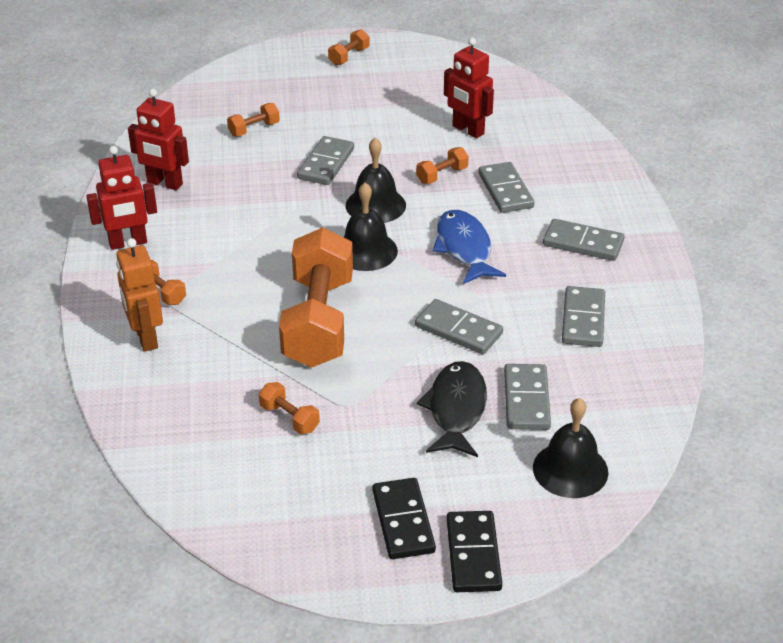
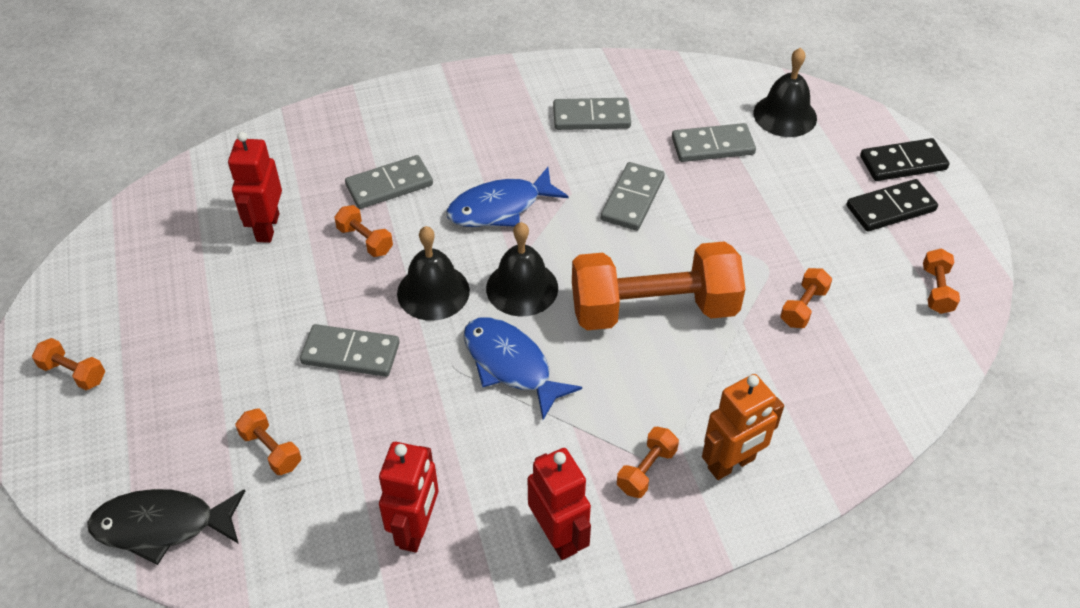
camera: 100 degrees left, 10 degrees up
black fish [417,361,487,457] -> black fish moved to [87,489,245,565]
red robot [444,38,494,138] -> red robot turned 150 degrees clockwise [228,132,282,243]
grey domino [543,219,624,261] -> none
none -> blue fish [463,317,582,420]
none -> orange dumbbell [923,249,960,314]

